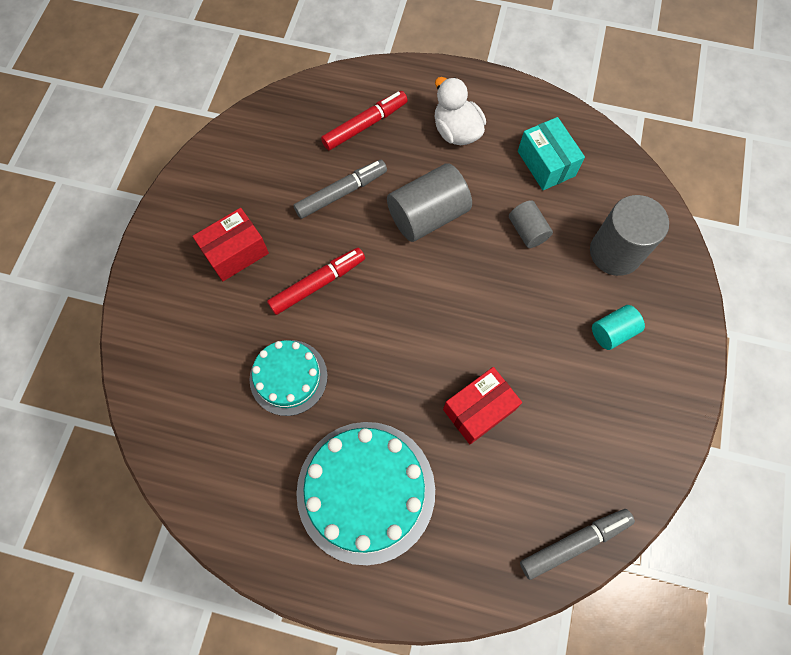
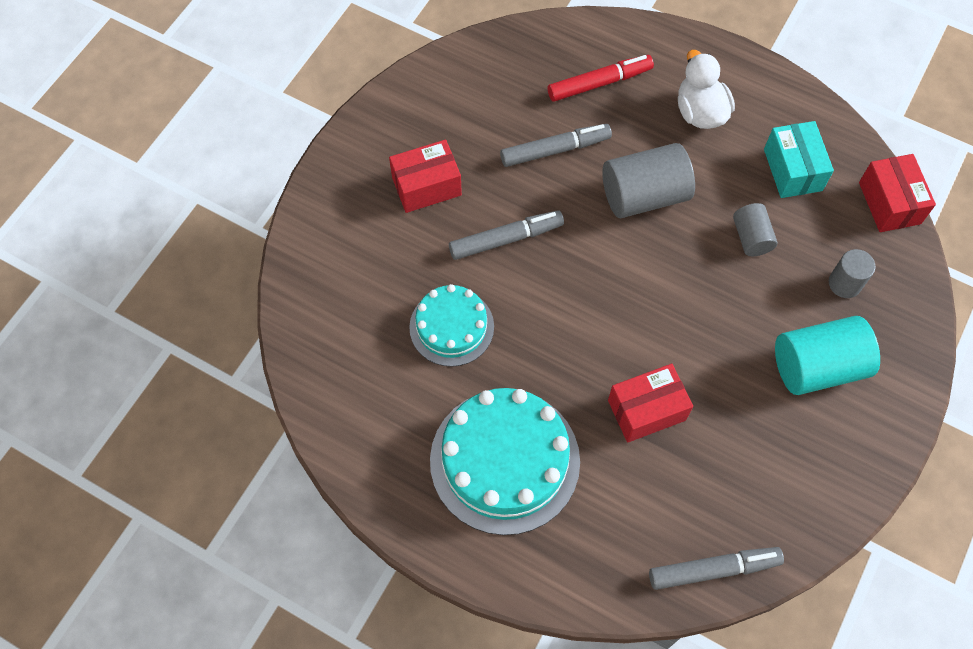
camera: 15 degrees right, 5 degrees down
red marker [267,248,365,315] -> grey marker [449,210,564,260]
grey cylinder [590,195,669,276] -> grey cylinder [829,249,876,298], size x0.56
turquoise cylinder [592,305,645,350] -> turquoise cylinder [775,316,880,395], size x1.80
none -> red box [859,154,936,232]

